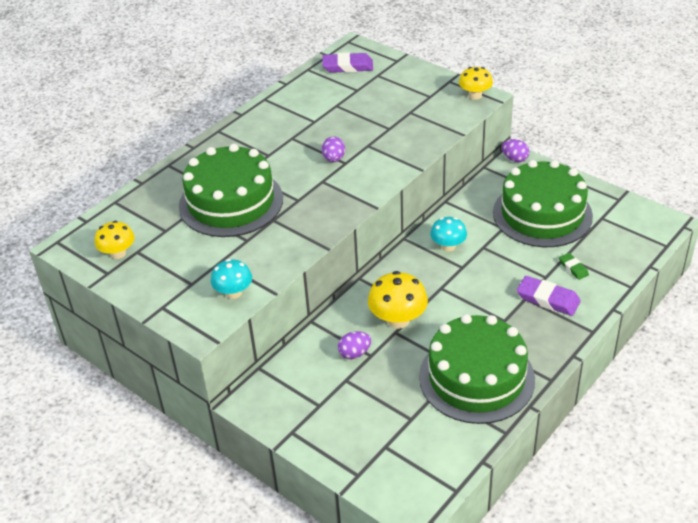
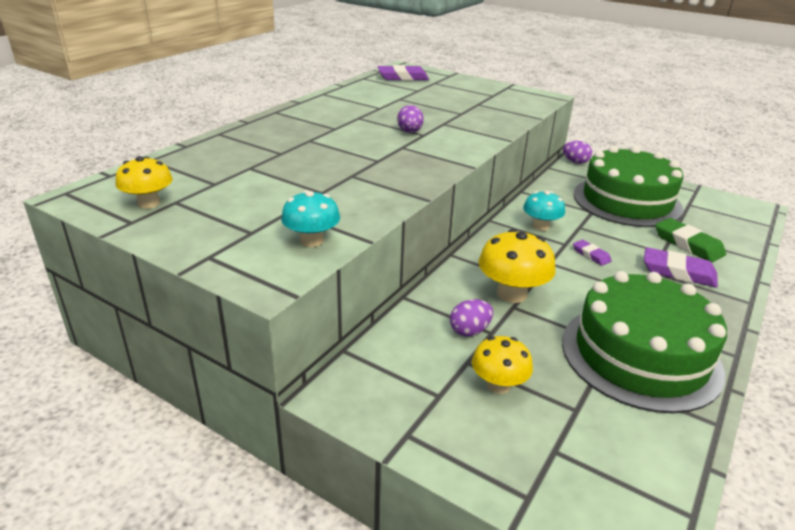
camera: 10 degrees left, 10 degrees down
green cake [179,144,283,237] -> none
yellow mushroom [459,67,493,100] -> yellow mushroom moved to [472,336,533,394]
green eraser [559,253,589,280] -> green eraser [655,218,726,262], size x1.80
none -> purple eraser [573,240,612,266]

